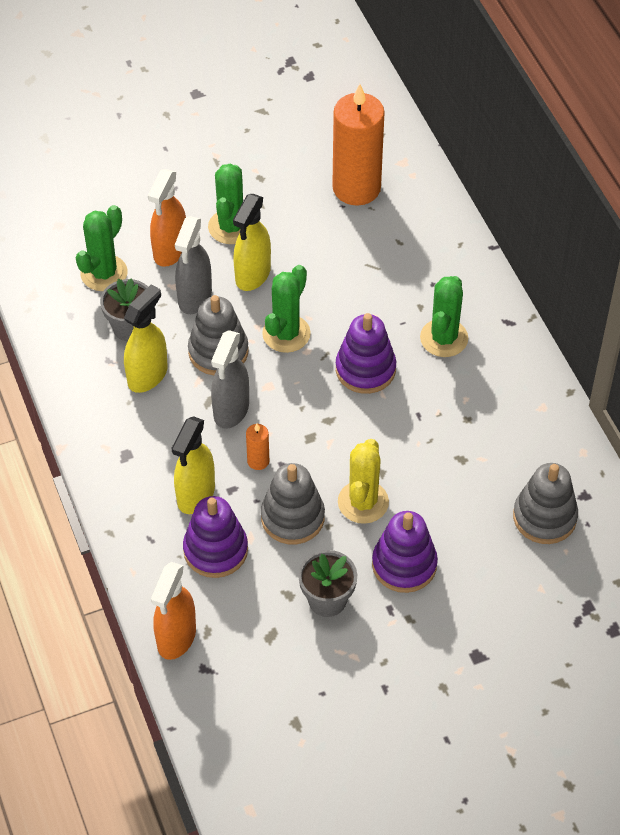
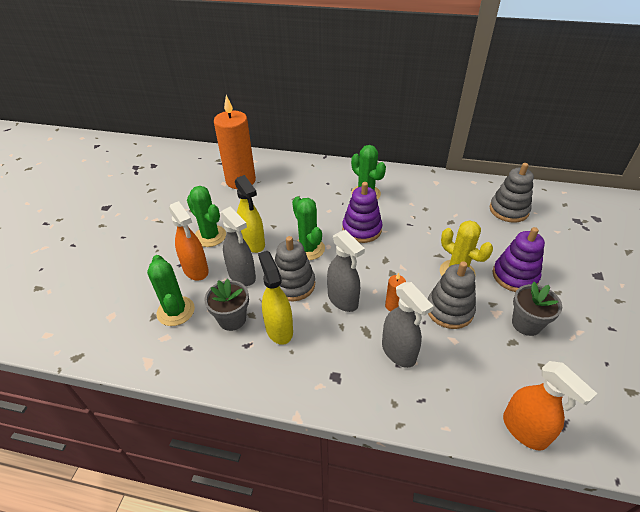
camera: 55 degrees left, 10 degrees down
yellow spray bottle [171,416,215,514] -> grey spray bottle [382,282,434,368]
purple stacking toy [183,496,248,578] -> none

